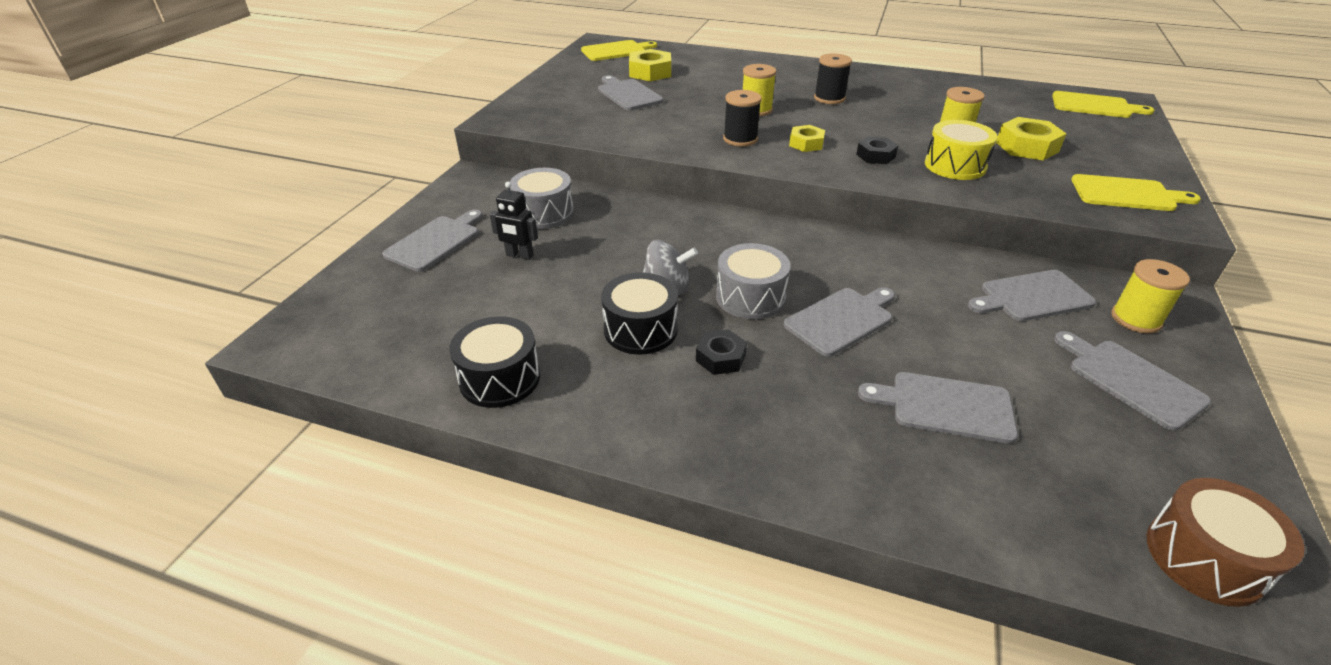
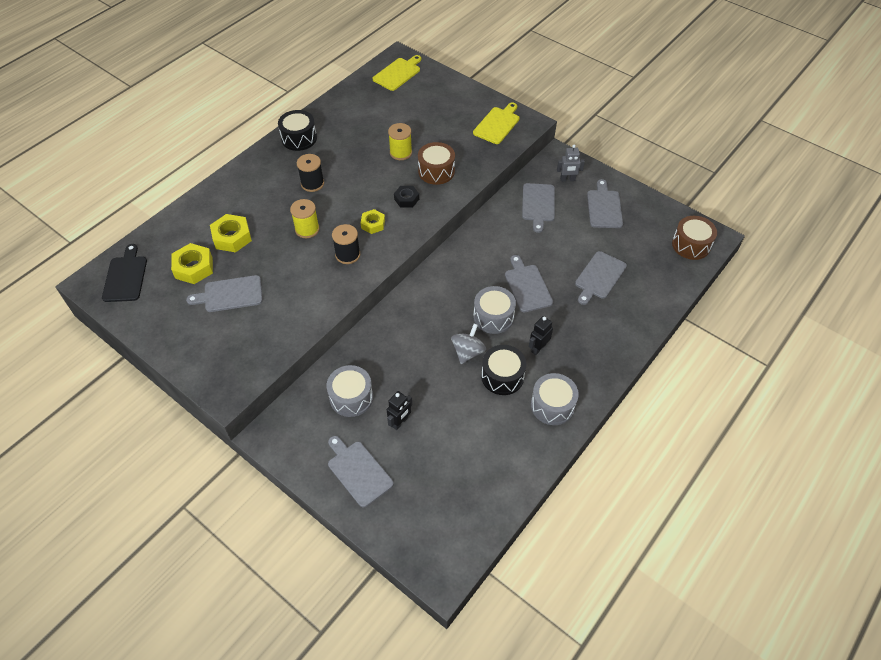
camera: 70 degrees left, 15 degrees up
black drum [449,316,540,408] -> black drum moved to [278,110,317,151]
yellow cutting board [581,40,657,61] -> black cutting board [102,244,147,302]
black nut [696,329,747,375] -> black robot [529,316,553,355]
yellow drum [925,120,997,180] -> brown drum [418,142,455,185]
yellow nut [996,117,1066,160] -> yellow nut moved to [210,214,252,252]
grey cutting board [1054,331,1211,431] -> grey cutting board turned 105 degrees clockwise [587,179,623,228]
yellow spool [1111,259,1190,333] -> grey robot [557,145,585,182]
none -> grey drum [531,373,579,425]

